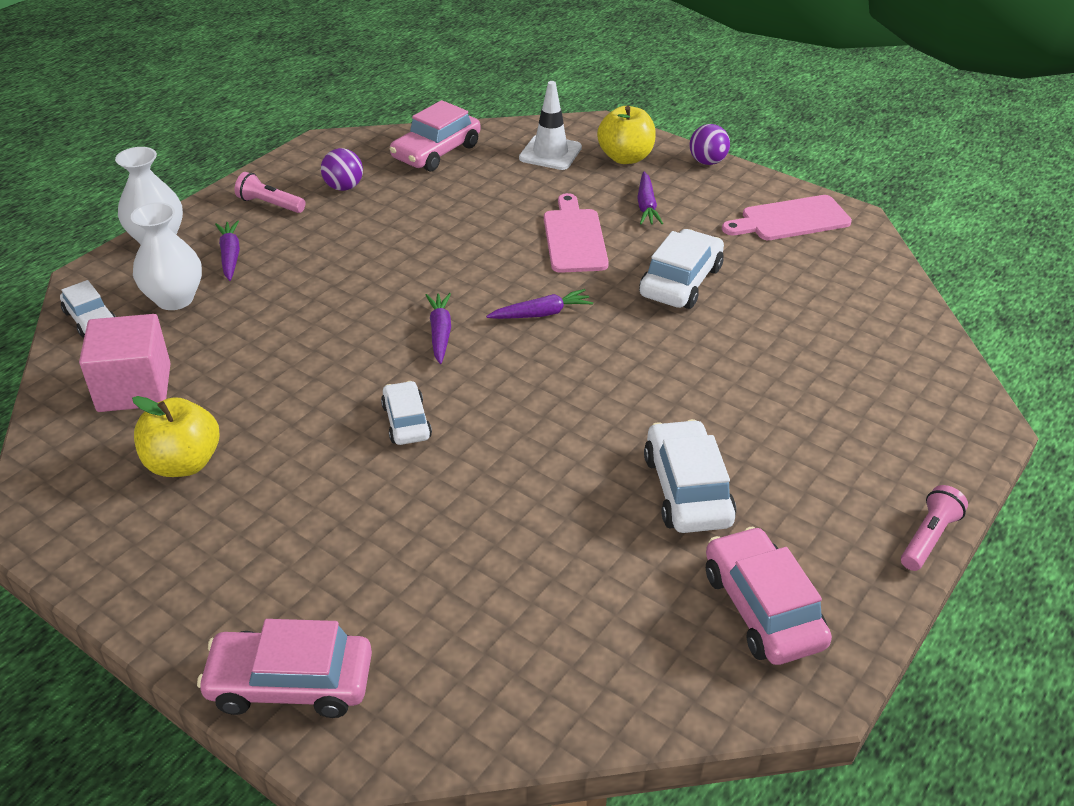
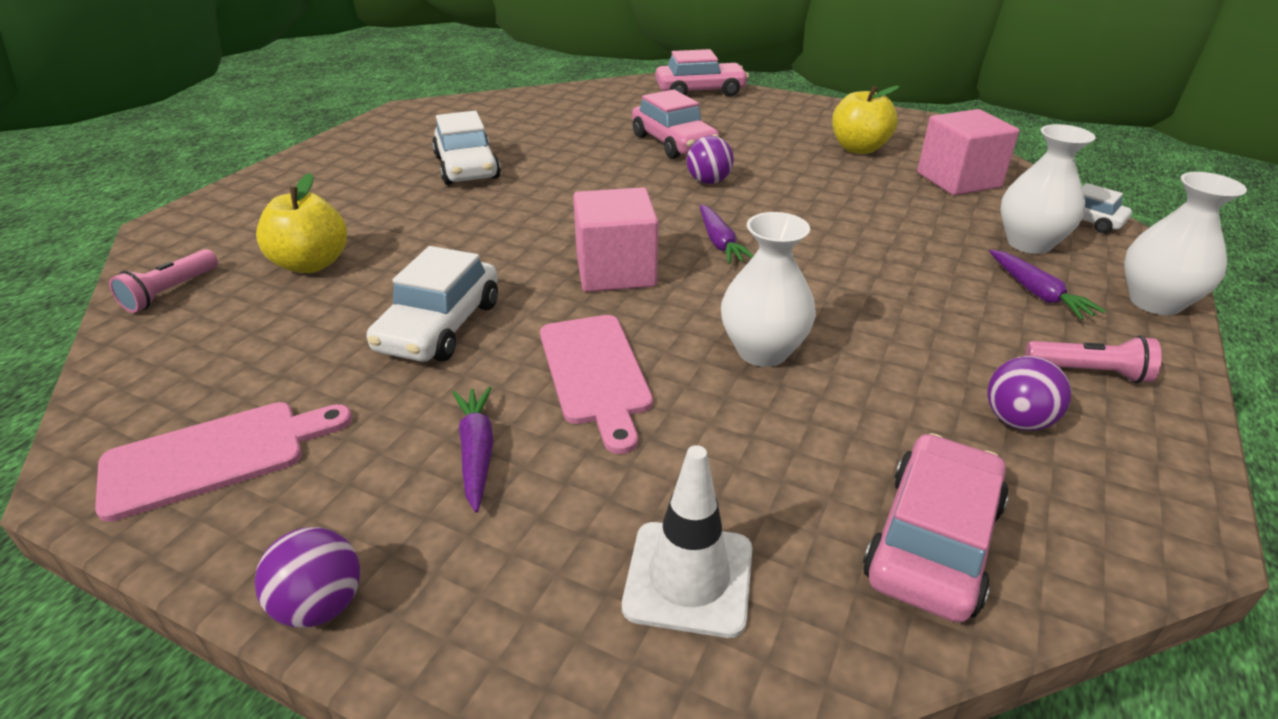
camera: 170 degrees right, 5 degrees down
white car [381,381,432,445] -> purple ball [687,136,734,184]
purple carrot [486,289,593,319] -> pink cube [573,187,658,292]
yellow apple [597,106,656,164] -> yellow apple moved to [256,173,347,273]
pink car [706,526,832,665] -> pink car moved to [632,89,719,159]
pink flashlight [901,485,968,571] -> pink flashlight moved to [109,249,218,313]
none -> white vase [721,212,816,367]

